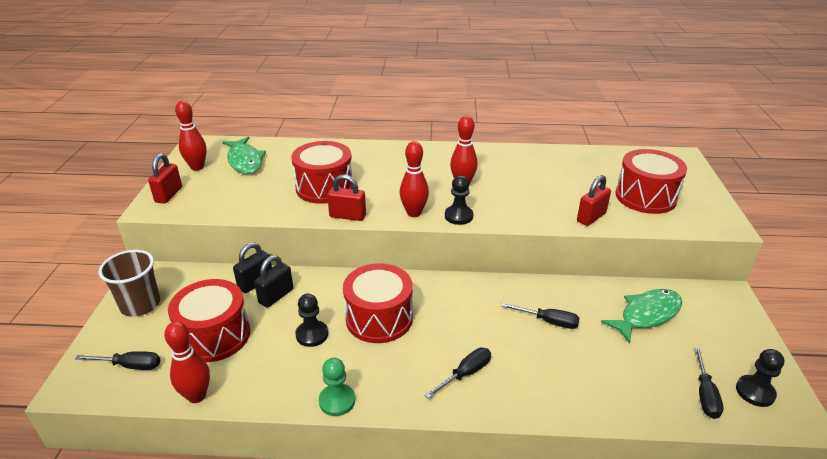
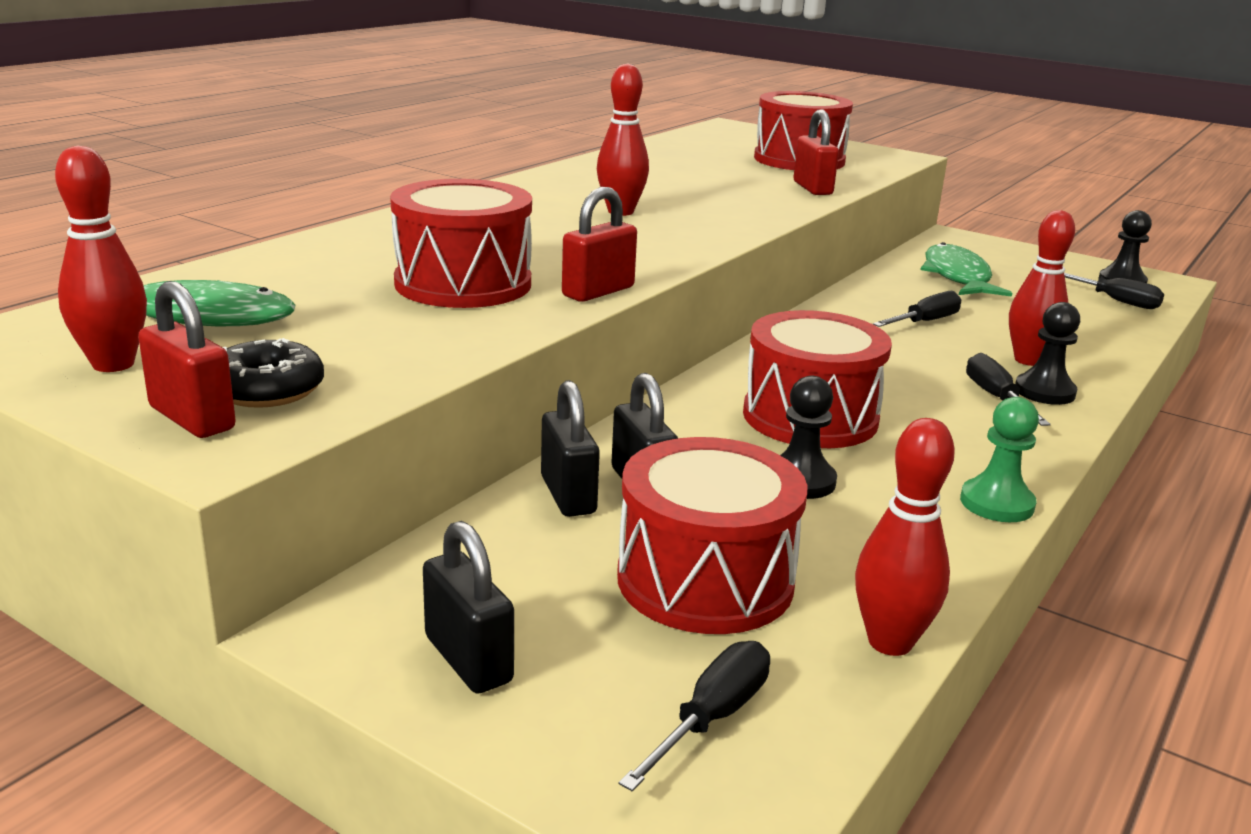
camera: 60 degrees left, 10 degrees down
brown cup [98,250,160,317] -> black padlock [423,521,514,694]
red bowling pin [400,141,429,217] -> red bowling pin moved to [1009,210,1075,366]
black pawn [445,175,473,225] -> black pawn moved to [1015,302,1080,405]
none -> black donut [223,338,324,408]

